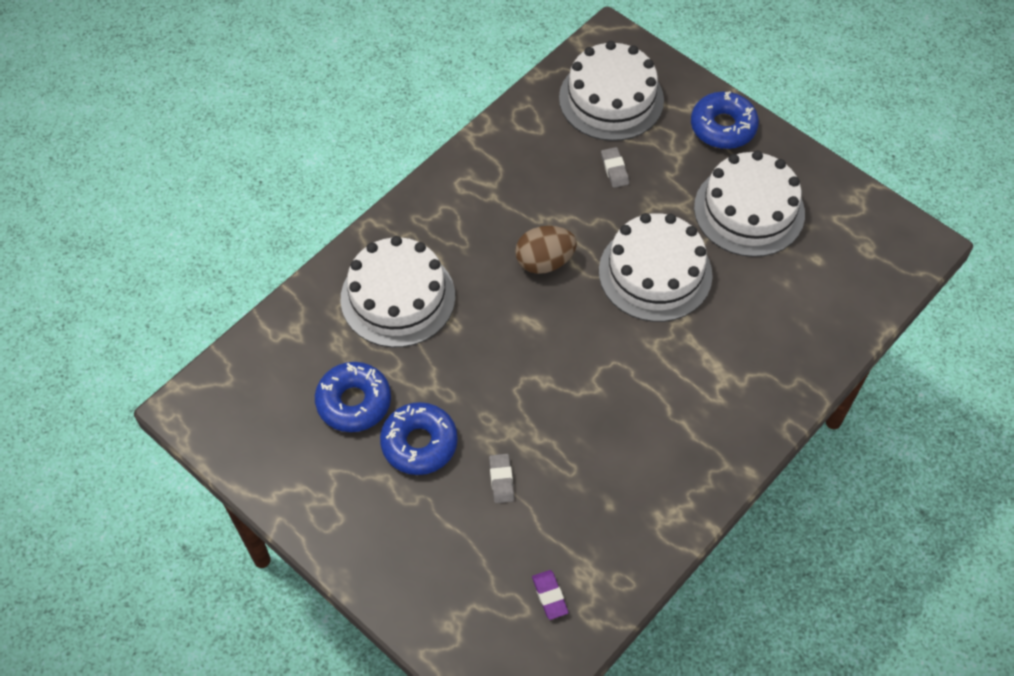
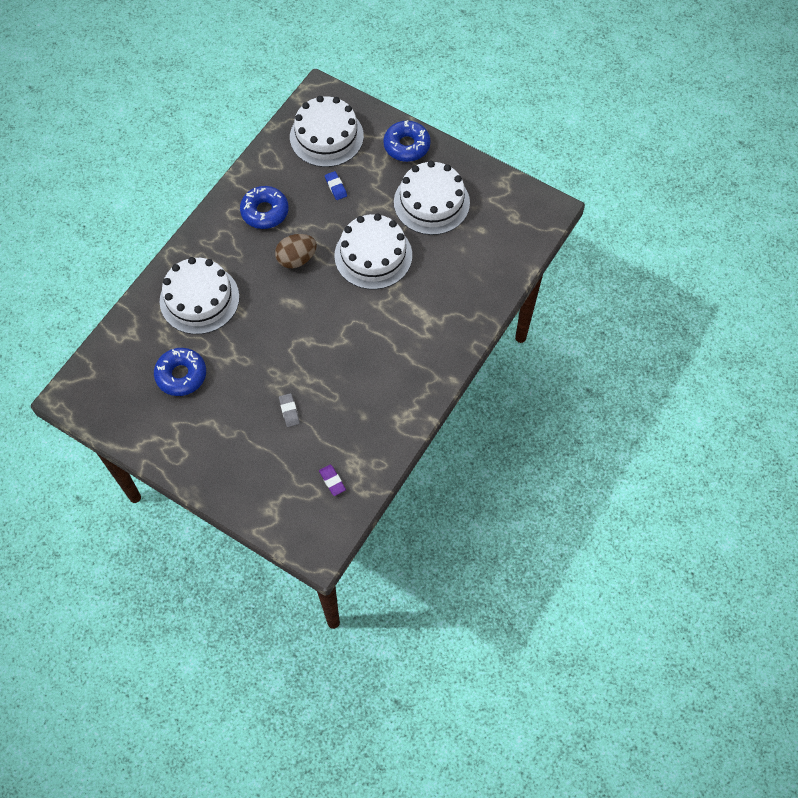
camera: 10 degrees left, 5 degrees up
blue donut [380,402,458,475] -> blue donut moved to [240,186,289,229]
grey eraser [601,147,629,188] -> blue eraser [325,171,347,200]

